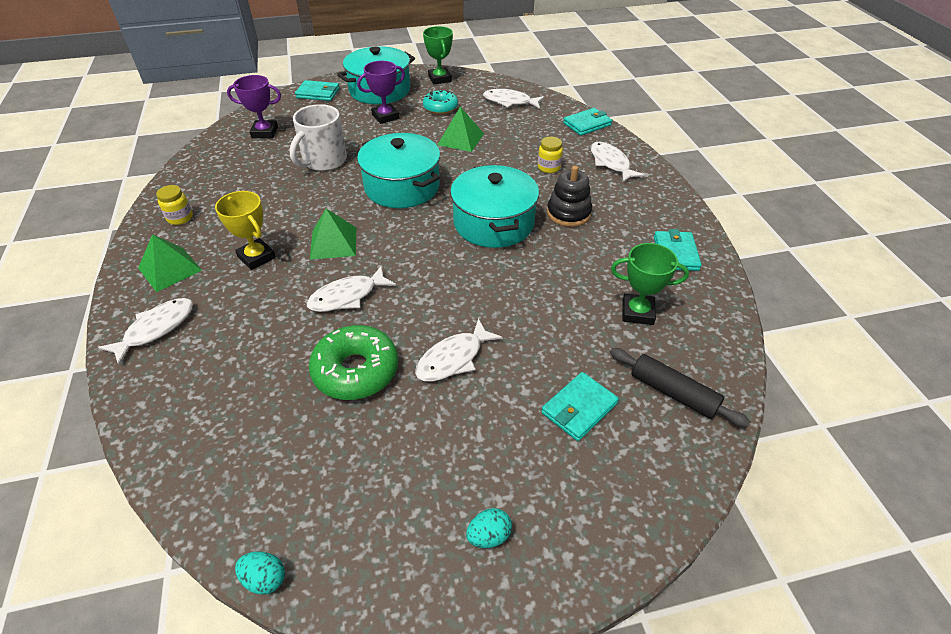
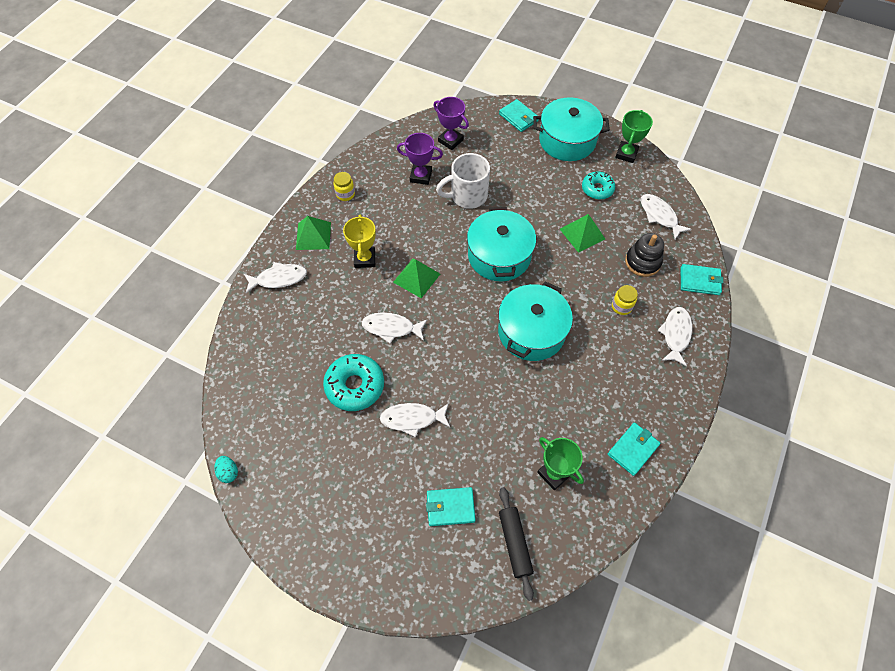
camera: 40 degrees right, 15 degrees up
green donut [309,325,398,400] -> turquoise donut [323,354,384,411]
purple trophy [357,61,405,124] -> purple trophy moved to [397,133,443,185]
turquoise egg [466,508,512,548] -> none
black stacking toy [547,166,592,227] -> black stacking toy moved to [625,233,664,277]

